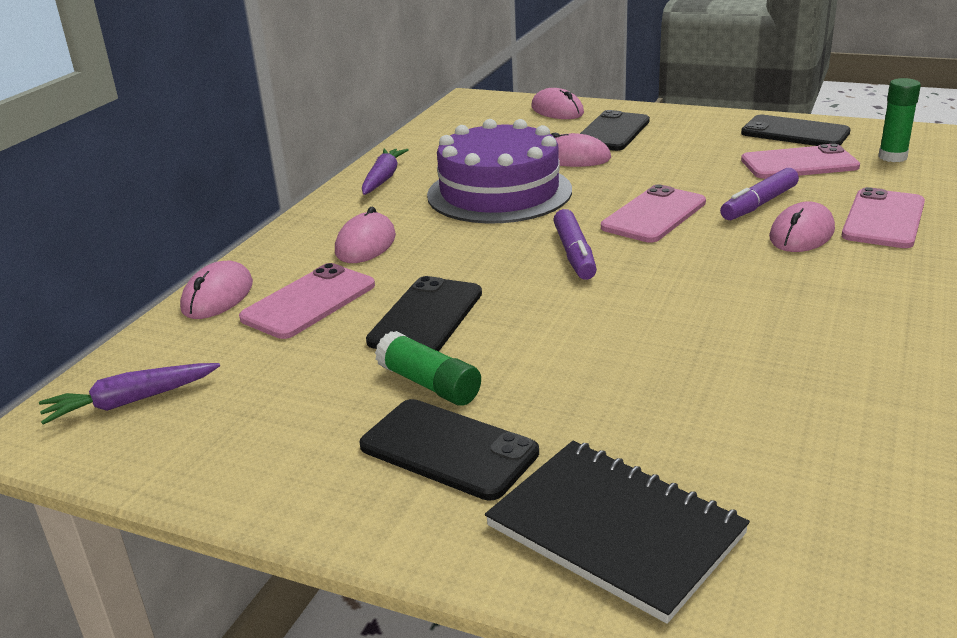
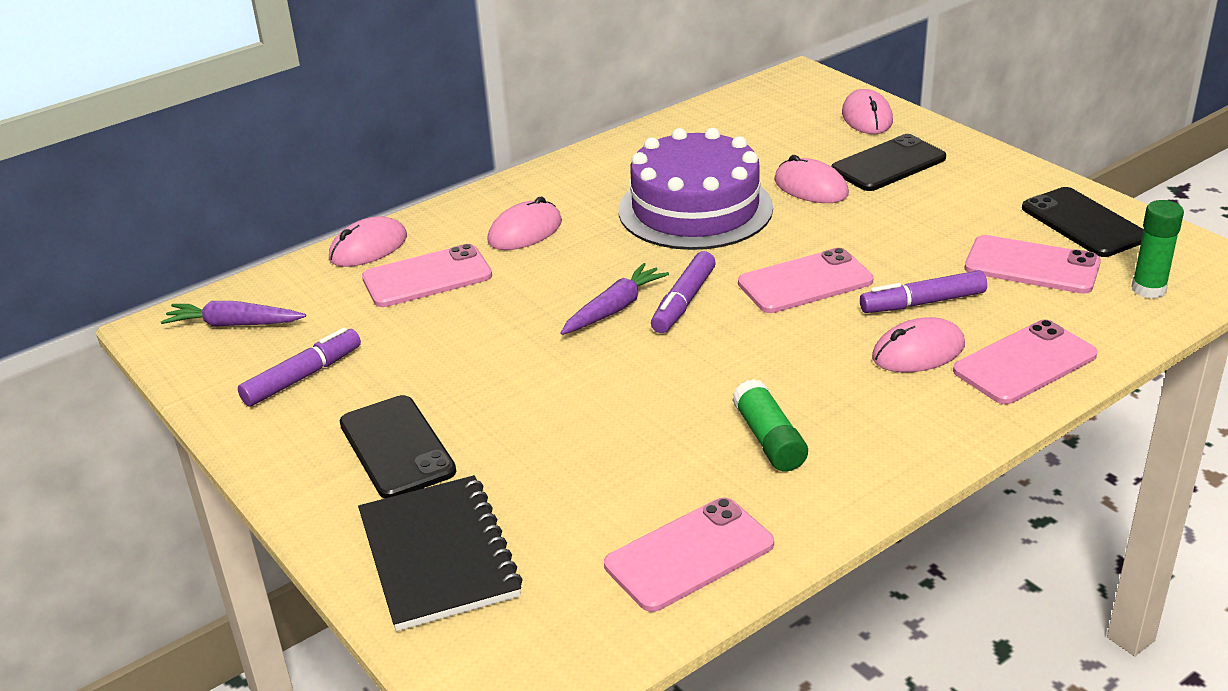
camera: 30 degrees right, 5 degrees up
purple carrot [362,148,409,195] -> purple carrot moved to [560,263,669,335]
black phone [366,276,482,352] -> none
green glue stick [375,331,481,406] -> green glue stick moved to [733,379,808,472]
none -> purple marker [238,327,361,407]
none -> pink phone [604,498,774,612]

